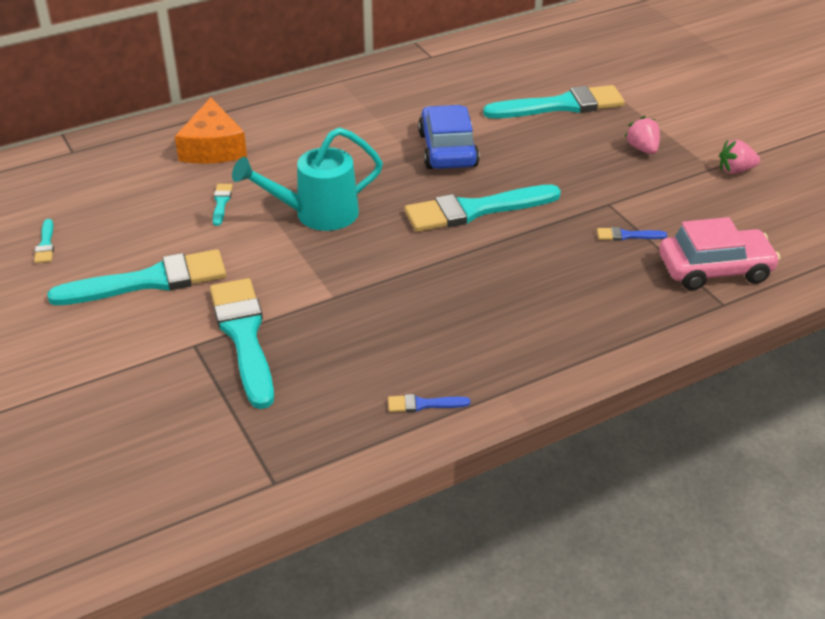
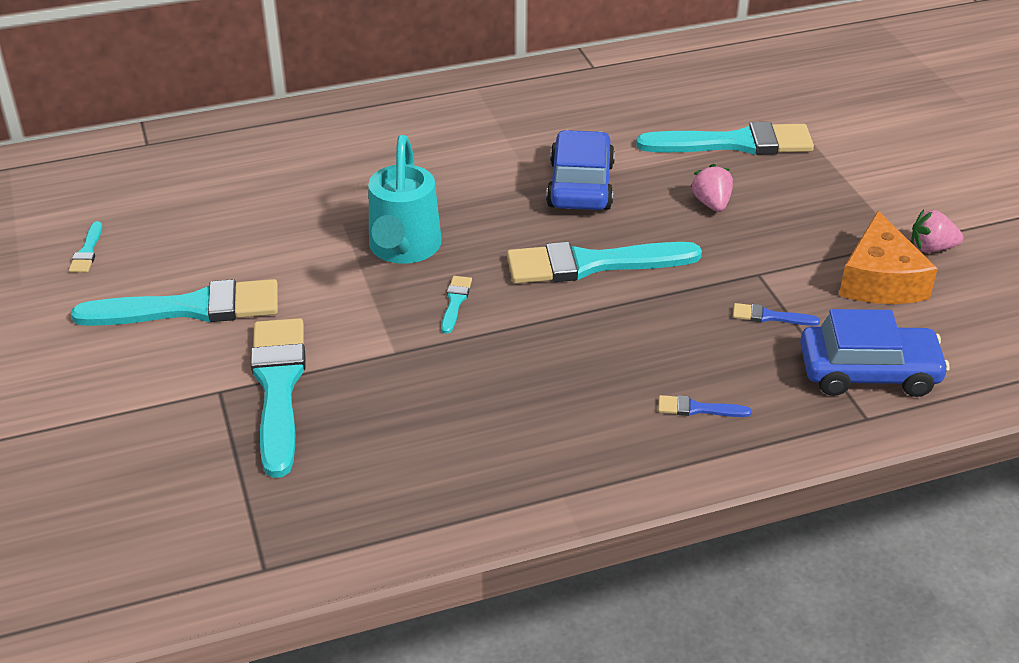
camera: 10 degrees right, 0 degrees up
orange cheese [175,98,247,164] -> orange cheese moved to [839,211,938,304]
turquoise brush [213,184,233,226] -> turquoise brush moved to [441,276,472,334]
turquoise watering can [232,127,383,231] -> turquoise watering can turned 75 degrees counterclockwise [369,135,442,264]
blue brush [388,394,470,412] -> blue brush moved to [658,395,752,417]
pink strawberry [625,116,660,154] -> pink strawberry moved to [691,164,733,212]
pink car [659,217,780,290] -> blue car [800,309,950,397]

